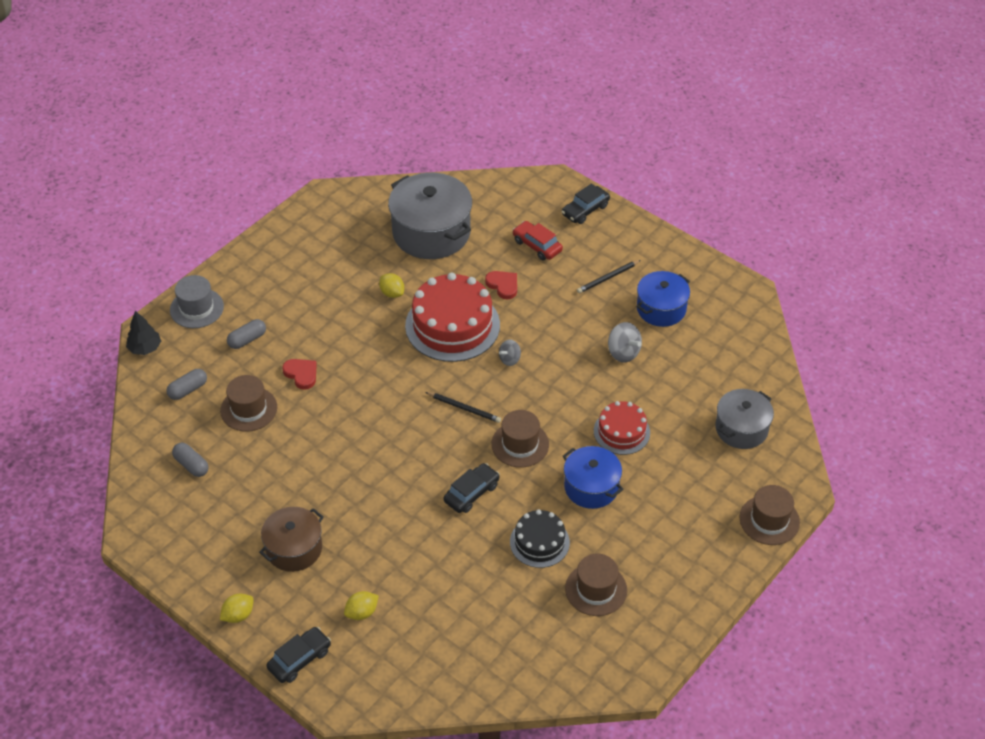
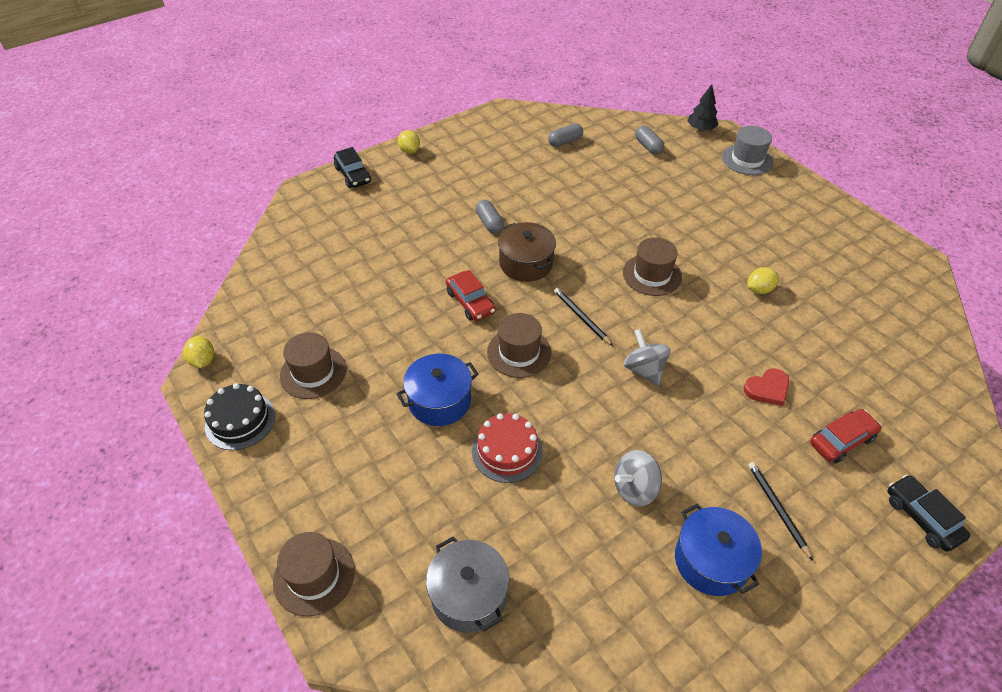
camera: 105 degrees right, 0 degrees up
brown hat [220,375,277,431] -> brown hat moved to [623,237,682,296]
grey capsule [227,319,266,349] -> grey capsule moved to [476,200,504,234]
brown pot [259,507,324,572] -> brown pot moved to [498,222,556,282]
red heart [282,359,317,390] -> none
yellow lemon [344,591,379,620] -> yellow lemon moved to [183,336,214,368]
grey pot [388,173,472,259] -> none
red cake [405,273,500,362] -> none
black pencil [426,392,501,423] -> black pencil turned 105 degrees clockwise [554,288,613,346]
black car [443,463,500,513] -> red car [446,270,496,321]
grey spinning top [499,339,521,366] -> grey spinning top [624,329,671,386], size x1.53
black cake [510,509,570,568] -> black cake moved to [204,383,275,450]

